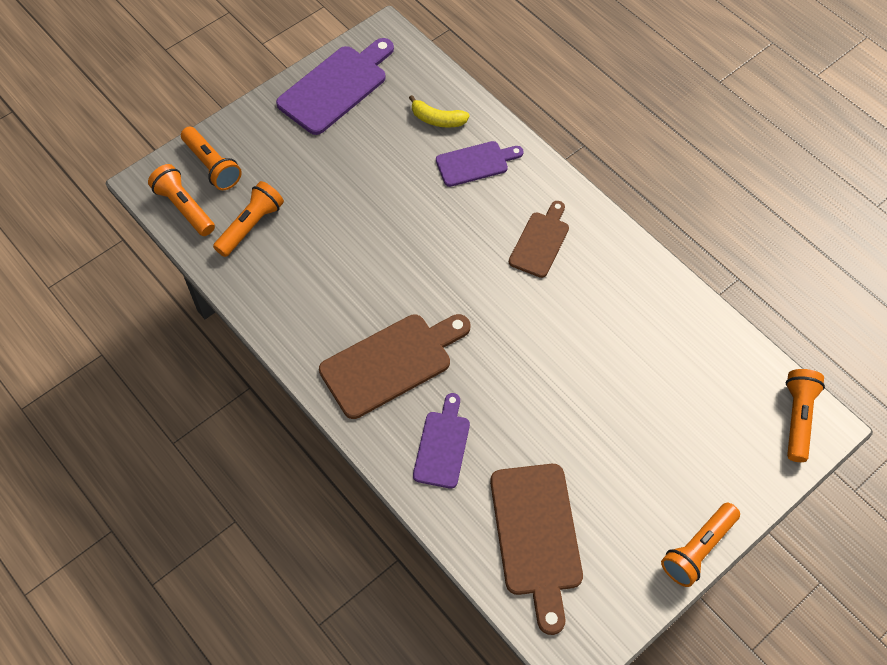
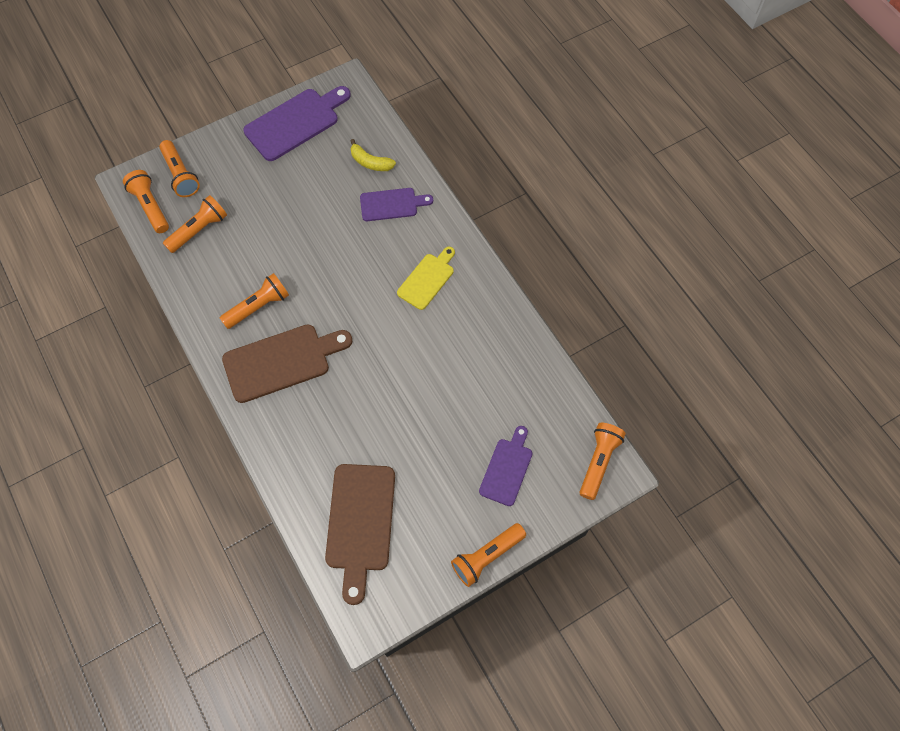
camera: 10 degrees right, 5 degrees up
purple cutting board [413,393,470,489] -> purple cutting board moved to [479,426,533,506]
brown cutting board [509,201,569,278] -> yellow cutting board [397,247,455,310]
none -> orange flashlight [220,273,289,329]

